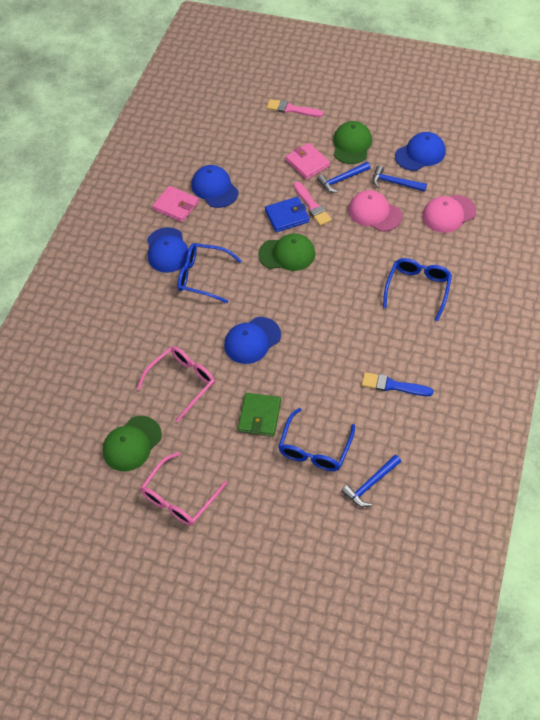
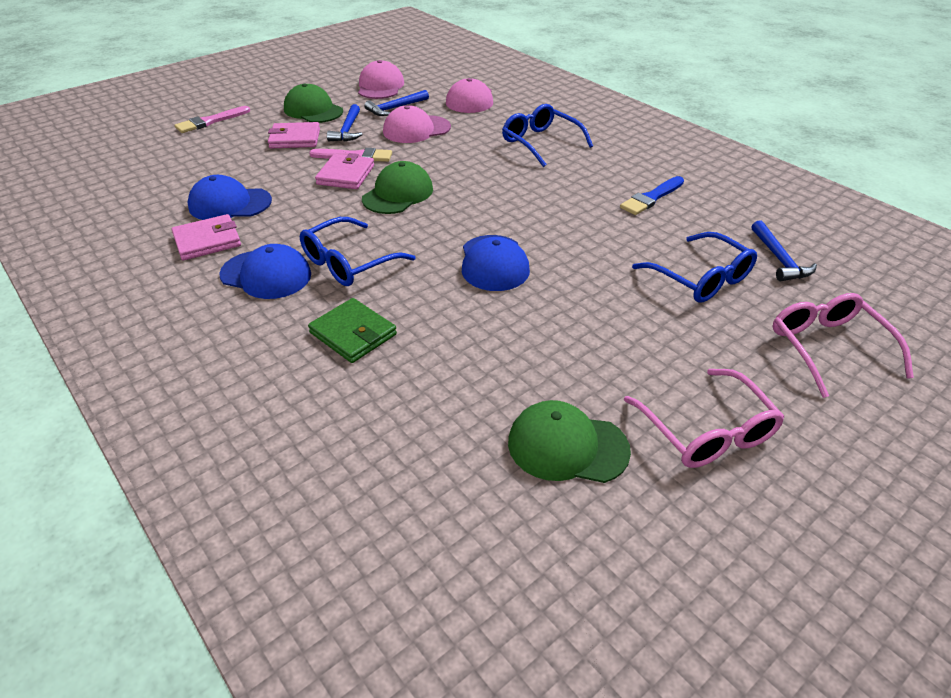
camera: 60 degrees left, 15 degrees down
green cap [102,416,162,471] -> green cap turned 120 degrees clockwise [508,400,631,483]
pink glasses [137,346,215,422] -> pink glasses moved to [772,293,914,398]
green wallet [238,393,281,436] -> green wallet moved to [308,298,397,363]
blue wallet [265,197,310,232] -> pink wallet [315,153,374,189]
blue cap [395,132,445,171] -> pink cap [358,60,404,99]

